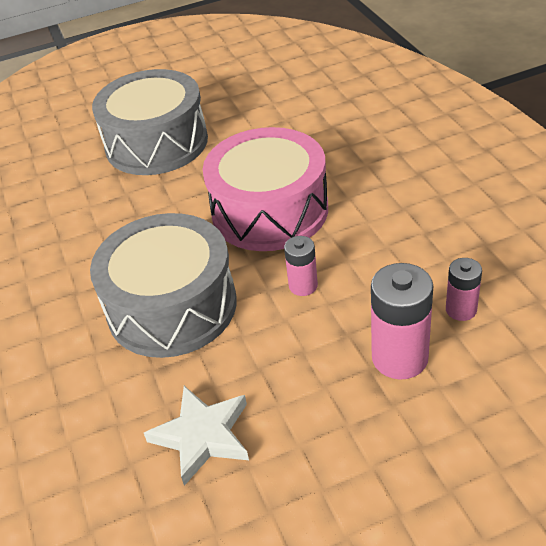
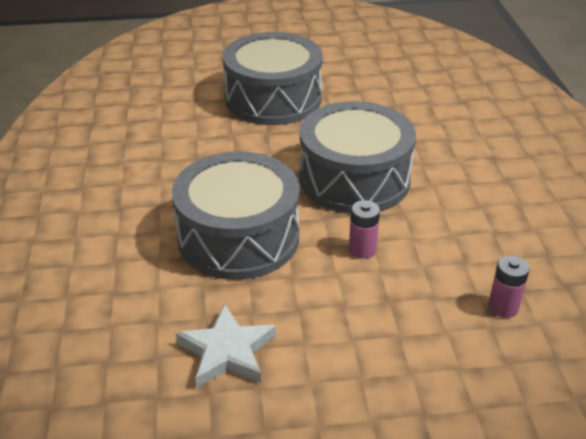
camera: 10 degrees right, 5 degrees down
pink drum [203,127,328,251] -> grey drum [299,101,416,214]
pink battery [371,263,433,380] -> none

